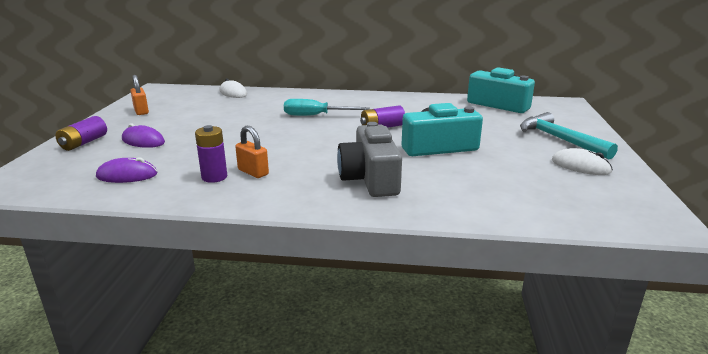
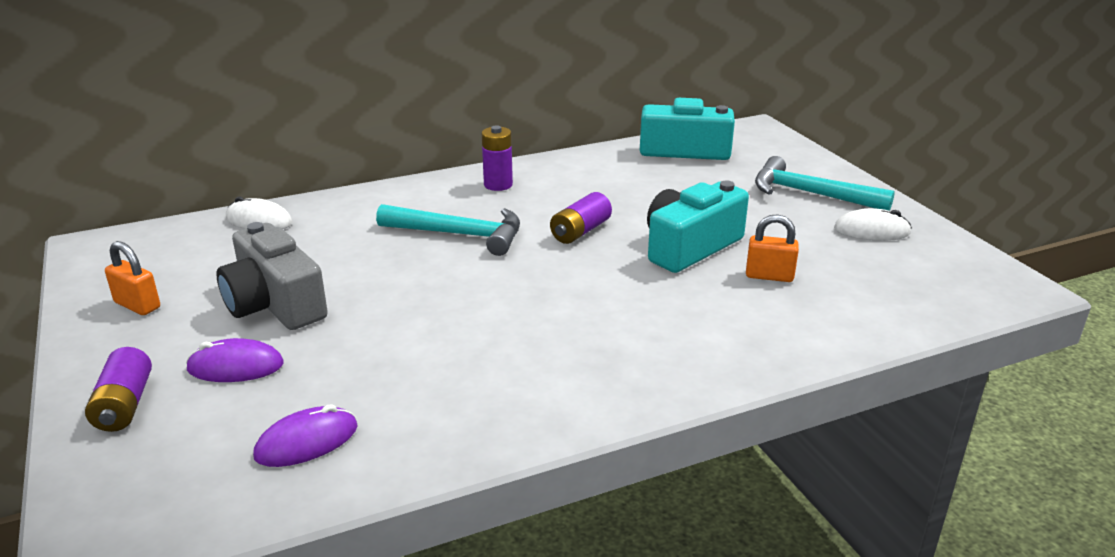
camera: 30 degrees left, 5 degrees up
purple battery [195,125,227,183] -> purple battery moved to [482,126,513,191]
orange padlock [235,126,269,178] -> orange padlock moved to [746,214,799,282]
turquoise screwdriver [284,99,370,116] -> turquoise hammer [376,204,520,256]
grey camera [337,122,402,197] -> grey camera moved to [217,222,328,330]

